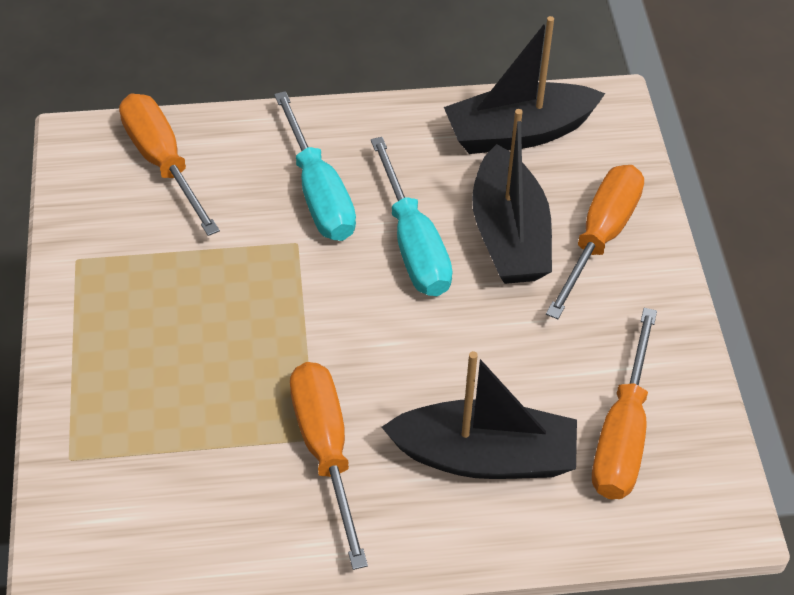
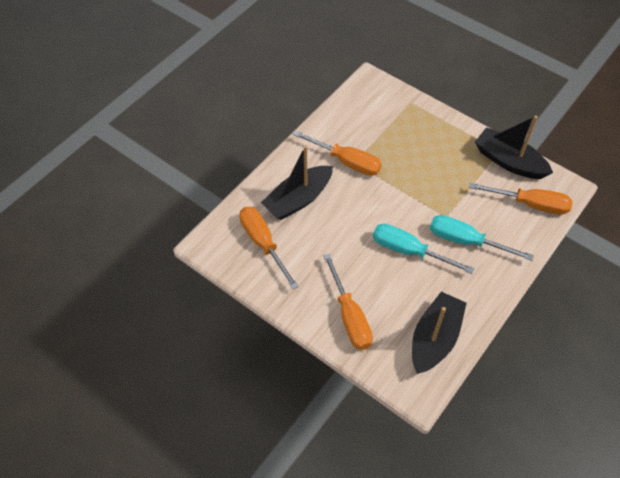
camera: 135 degrees right, 5 degrees up
black boat [472,109,552,284] -> black boat moved to [475,116,553,179]

